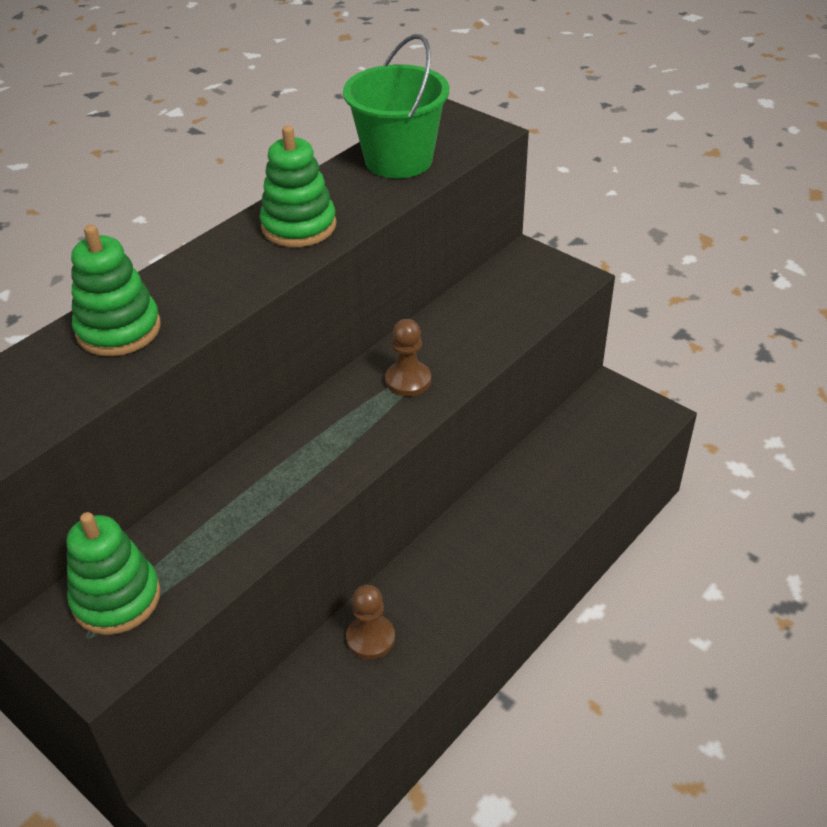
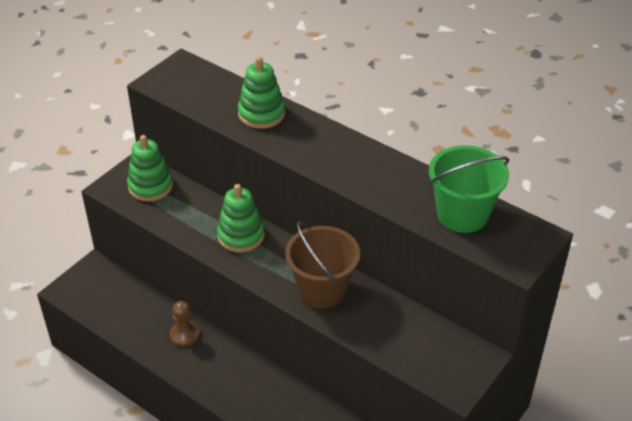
camera: 85 degrees right, 0 degrees up
green stacking toy [260,126,336,247] -> green stacking toy moved to [217,184,264,252]
brown pawn [385,319,431,396] -> brown bucket [285,221,360,309]

